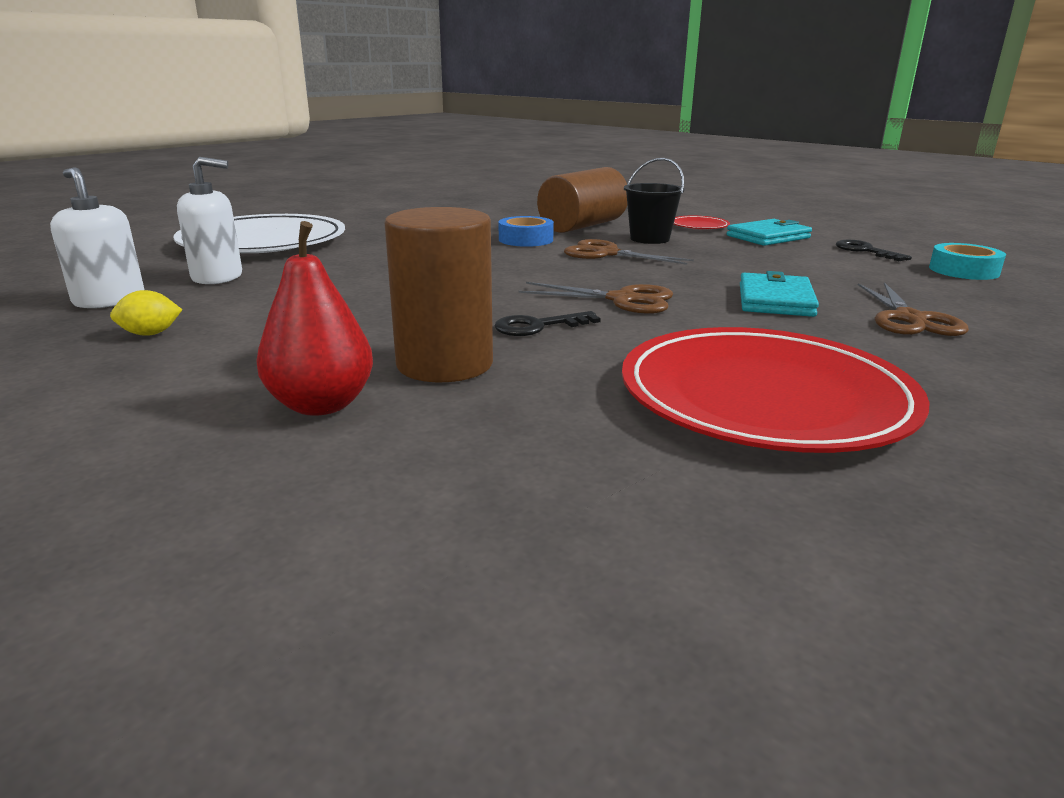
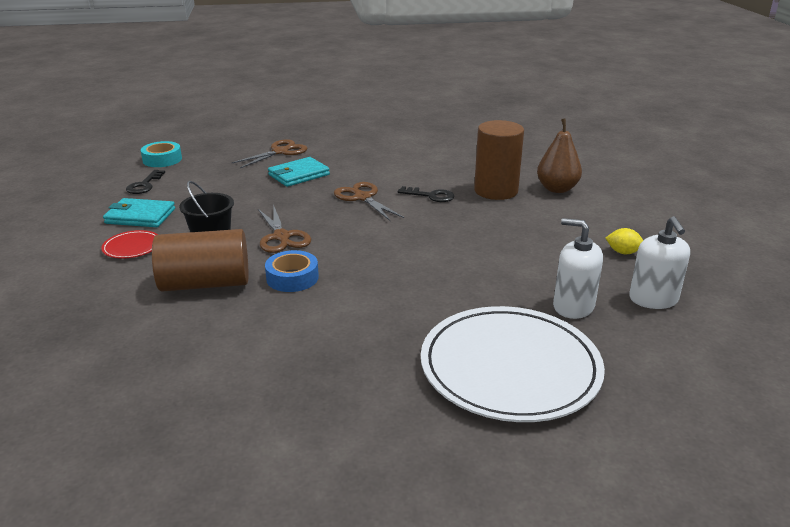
camera: 140 degrees left, 5 degrees up
red pear [256,221,373,416] -> brown pear [537,118,582,193]
red plate [622,327,930,453] -> none

